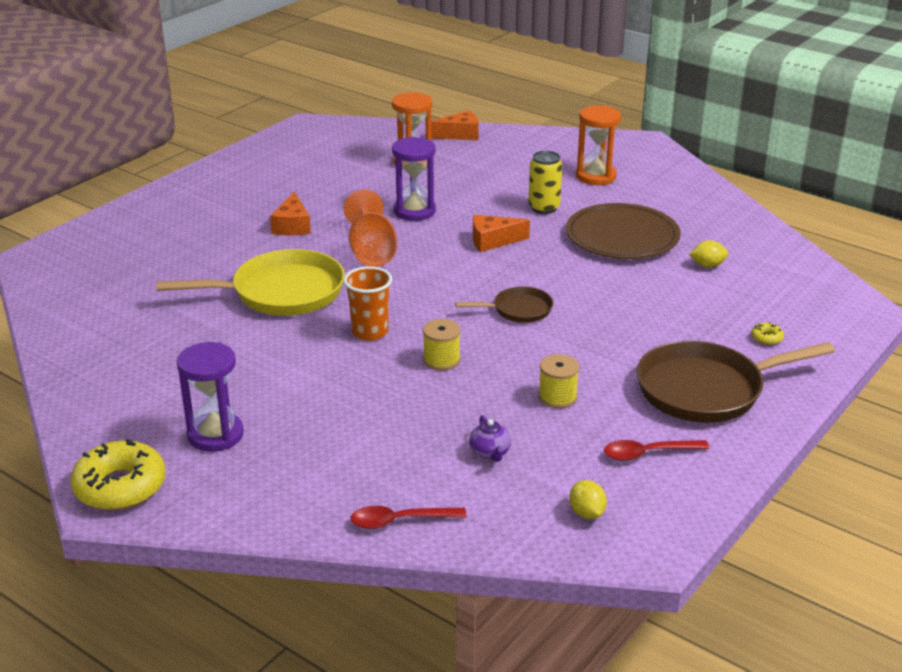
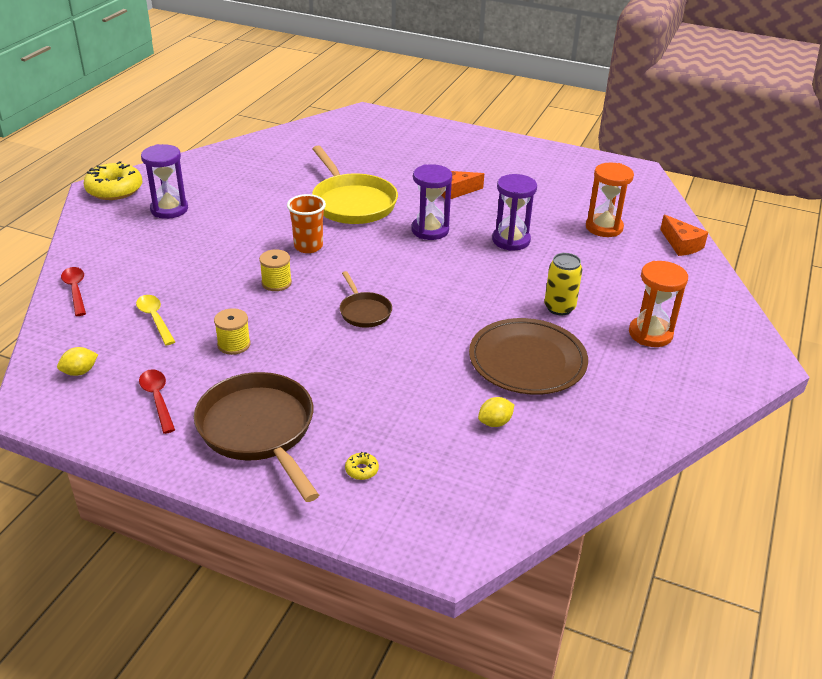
camera: 75 degrees right, 5 degrees up
orange goblet [344,189,397,267] -> purple hourglass [411,164,452,240]
purple teapot [469,415,511,462] -> yellow spoon [136,295,175,345]
orange cheese [473,215,530,252] -> none
yellow lemon [689,240,728,268] -> yellow lemon turned 75 degrees clockwise [478,397,514,427]

